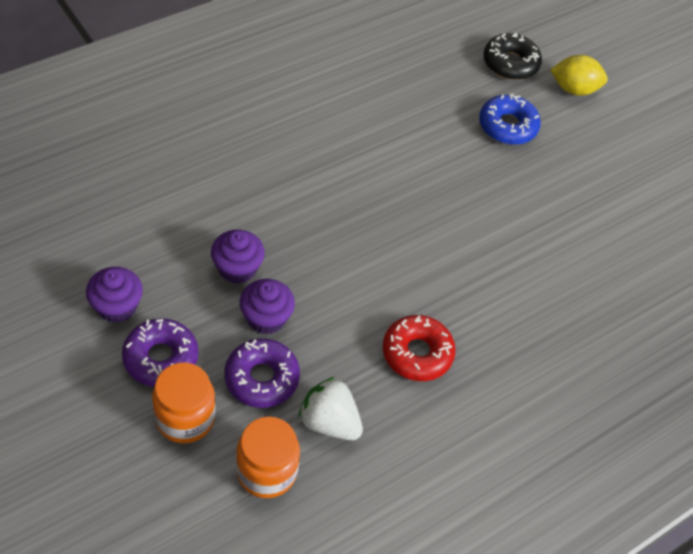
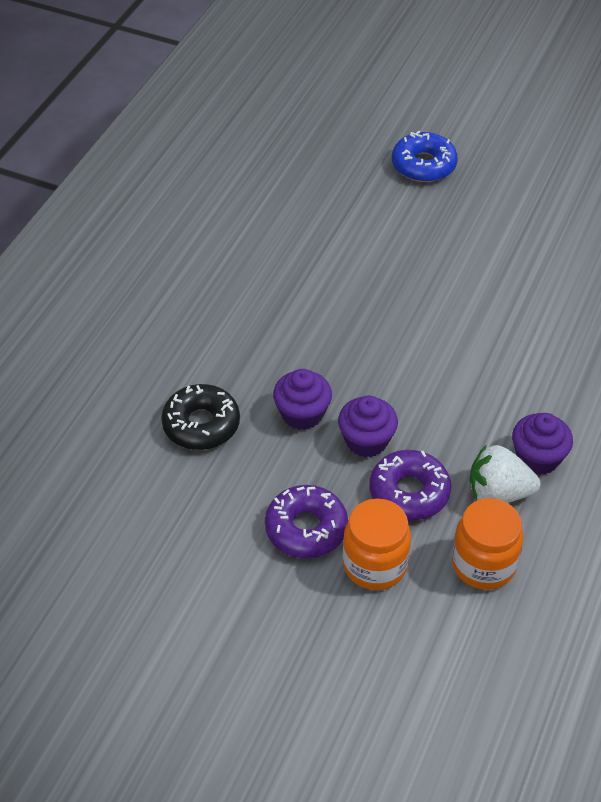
camera: 25 degrees left, 5 degrees down
purple cupcake [86,267,143,323] -> purple cupcake moved to [512,413,573,475]
red donut [383,315,456,381] -> none
black donut [483,33,542,80] -> black donut moved to [161,384,240,450]
yellow lemon [551,55,608,96] -> none

